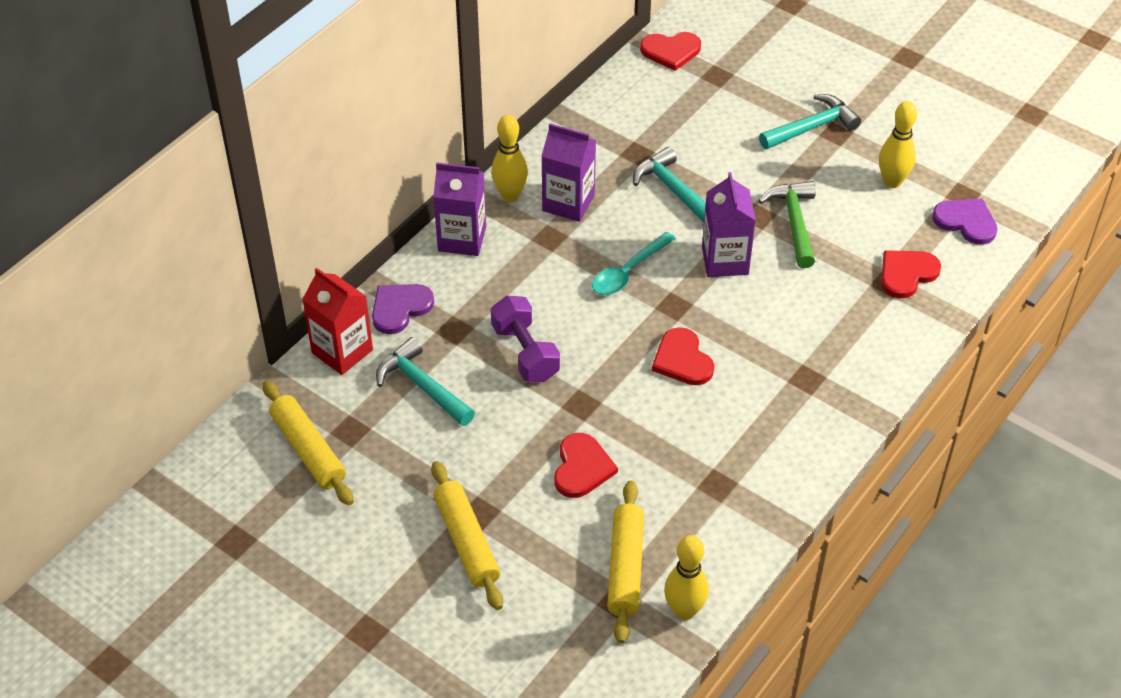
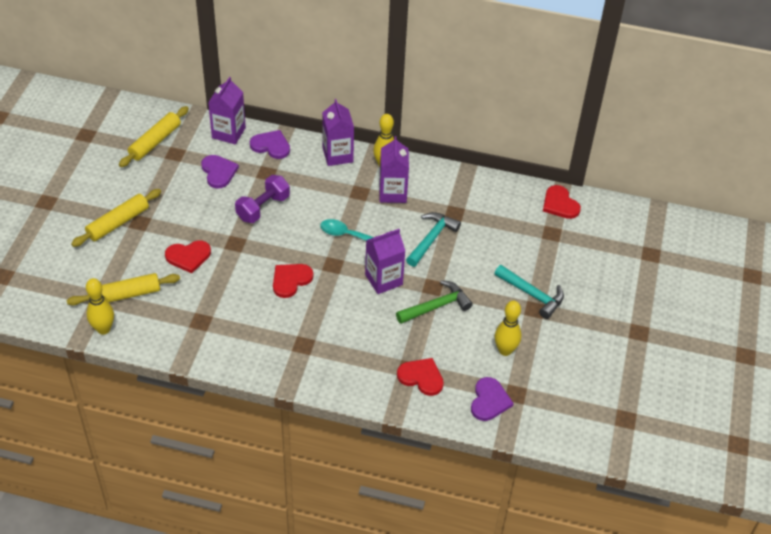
camera: 65 degrees right, 0 degrees up
red carton [302,268,373,375] -> purple carton [208,77,246,144]
turquoise hammer [376,337,475,426] -> purple heart [201,155,239,189]

